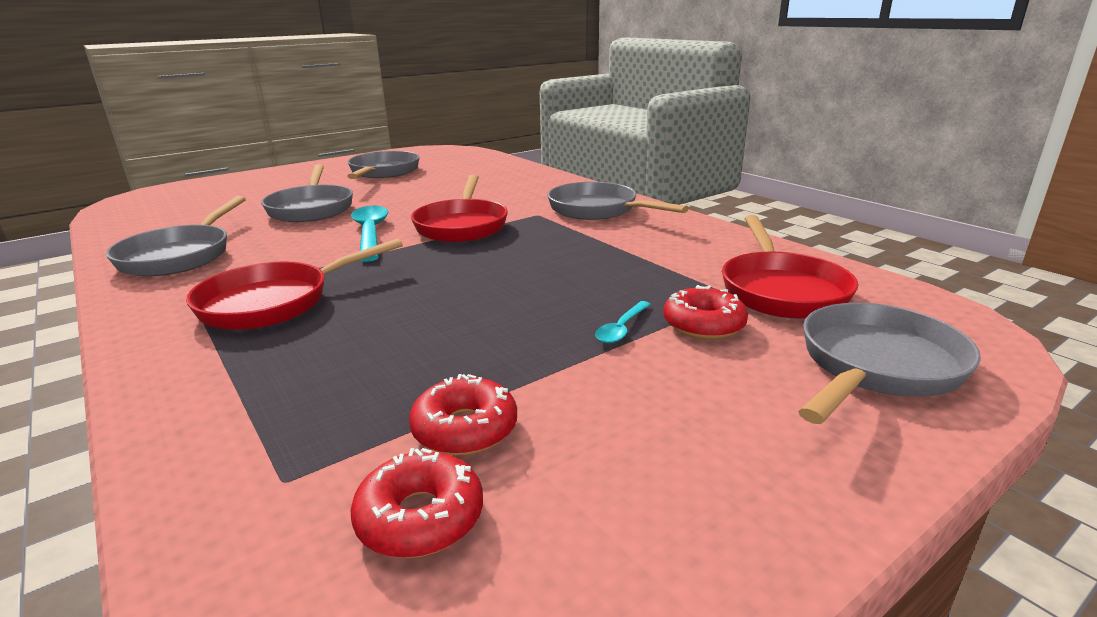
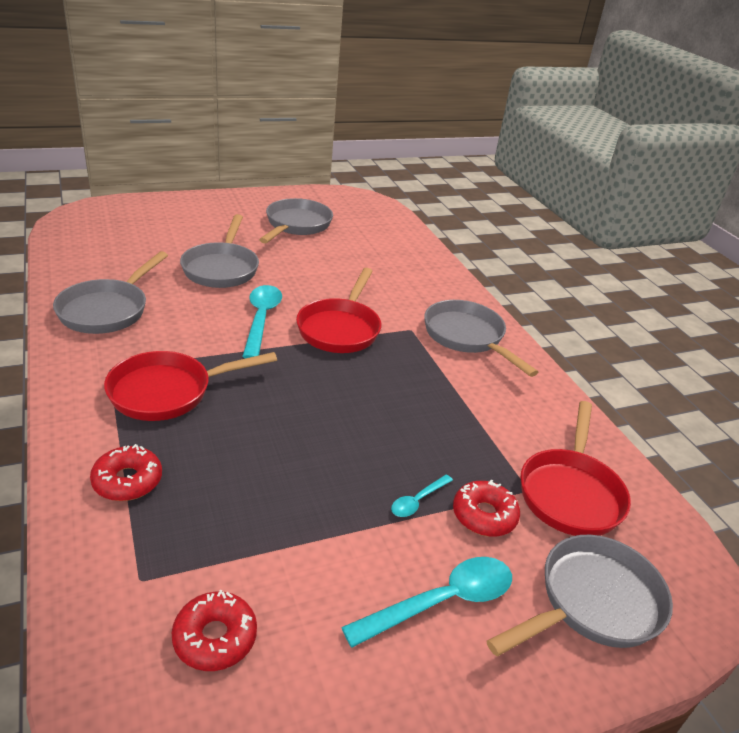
camera: 10 degrees right, 10 degrees up
red donut [409,374,517,456] -> red donut moved to [90,444,162,501]
none -> turquoise spoon [341,557,512,648]

